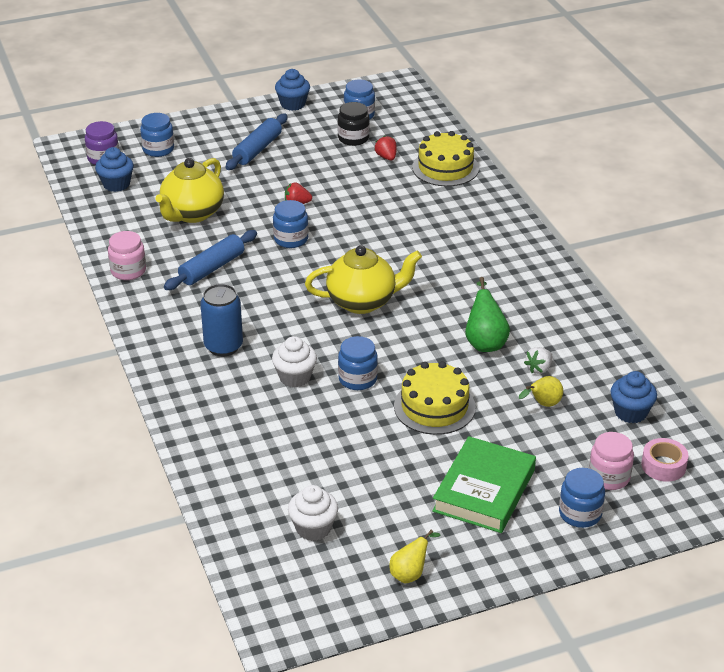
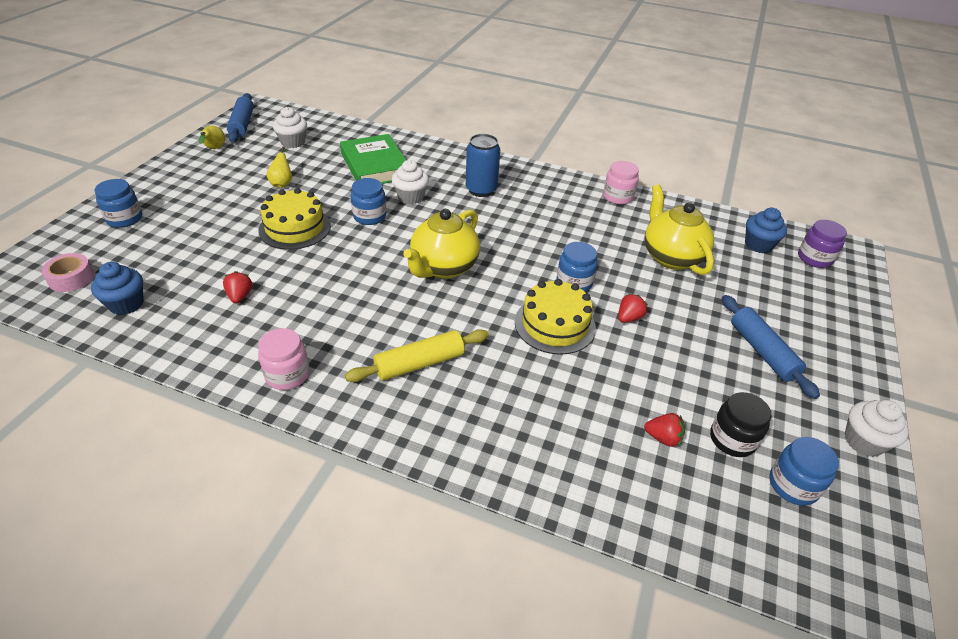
camera: 130 degrees right, 5 degrees up
blue jar [140,113,174,157] -> none
blue rolling pin [164,230,257,290] -> blue rolling pin moved to [227,93,254,143]
blue cupcake [275,69,310,111] -> white cupcake [845,400,909,457]
yellow cake [412,131,479,187] -> yellow cake moved to [515,279,596,355]
green book [432,436,536,533] -> green book moved to [340,134,406,184]
green pear [465,277,510,352] -> none
yellow pear [519,376,563,407] -> yellow pear moved to [266,146,292,188]
white strawberry [524,347,553,374] -> red strawberry [223,271,252,303]
pink jar [589,432,634,490] -> pink jar moved to [258,328,309,390]
none -> yellow rolling pin [345,329,489,382]

